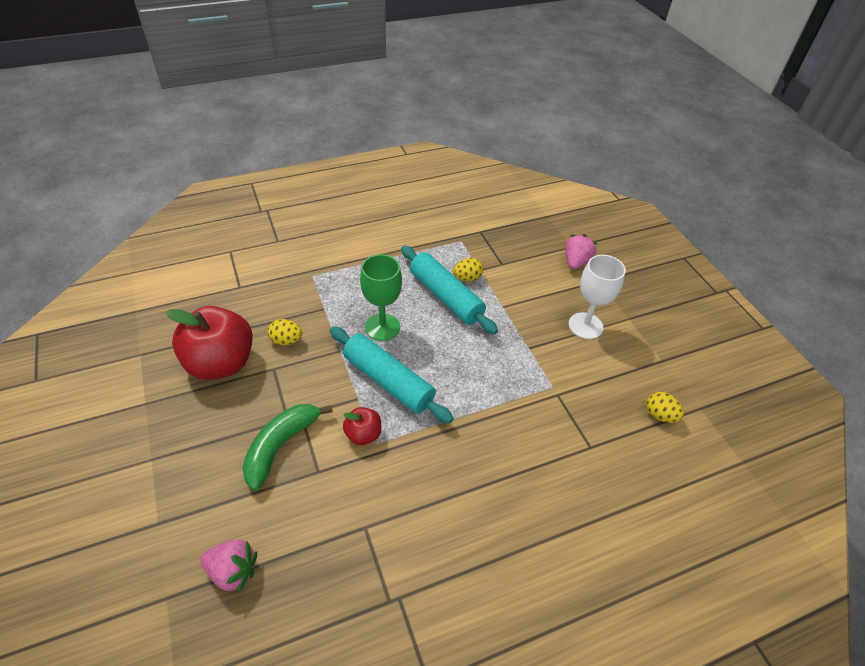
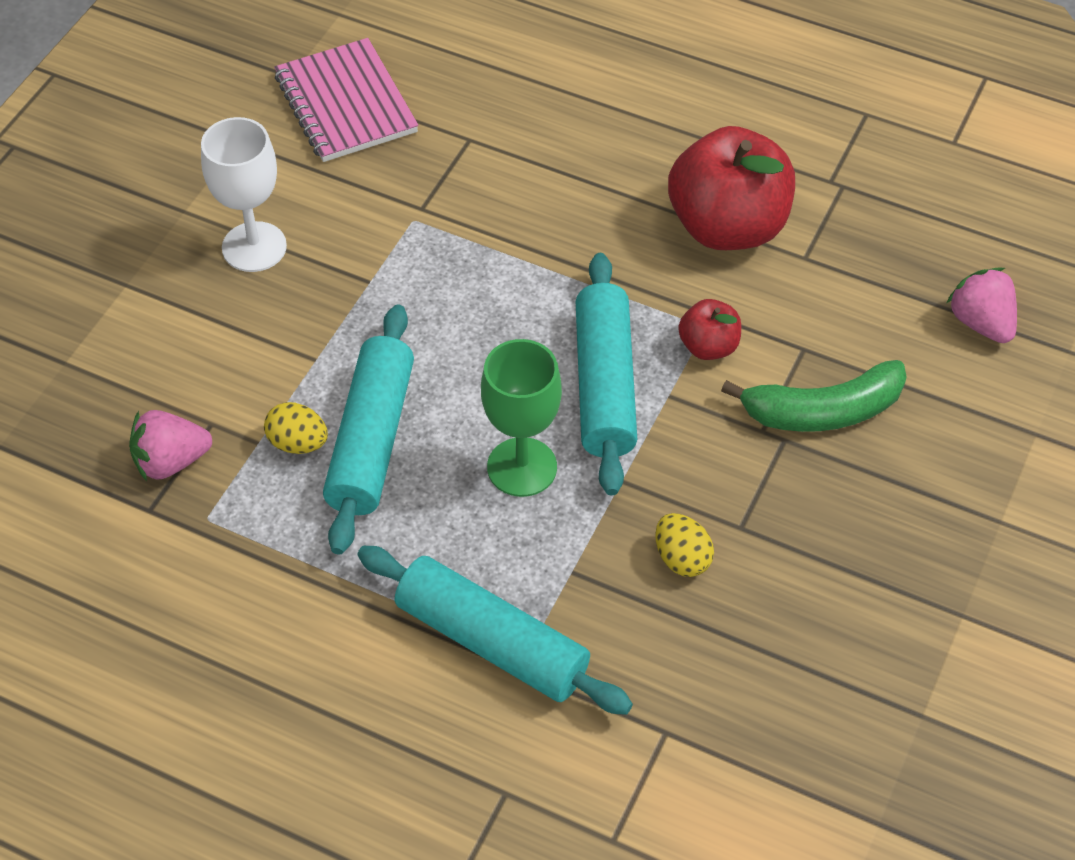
camera: 130 degrees left, 5 degrees up
red apple [166,306,253,380] -> red apple moved to [668,126,795,250]
pink strawberry [565,234,598,270] -> pink strawberry moved to [129,410,212,481]
yellow egg [646,392,684,423] -> pink notebook [274,38,418,162]
none -> turquoise rolling pin [357,546,633,715]

